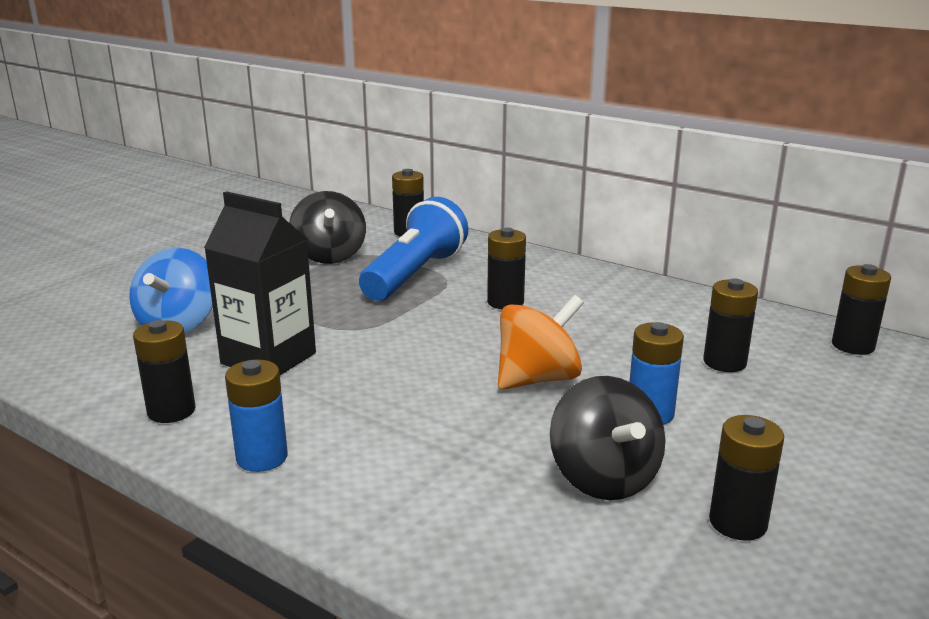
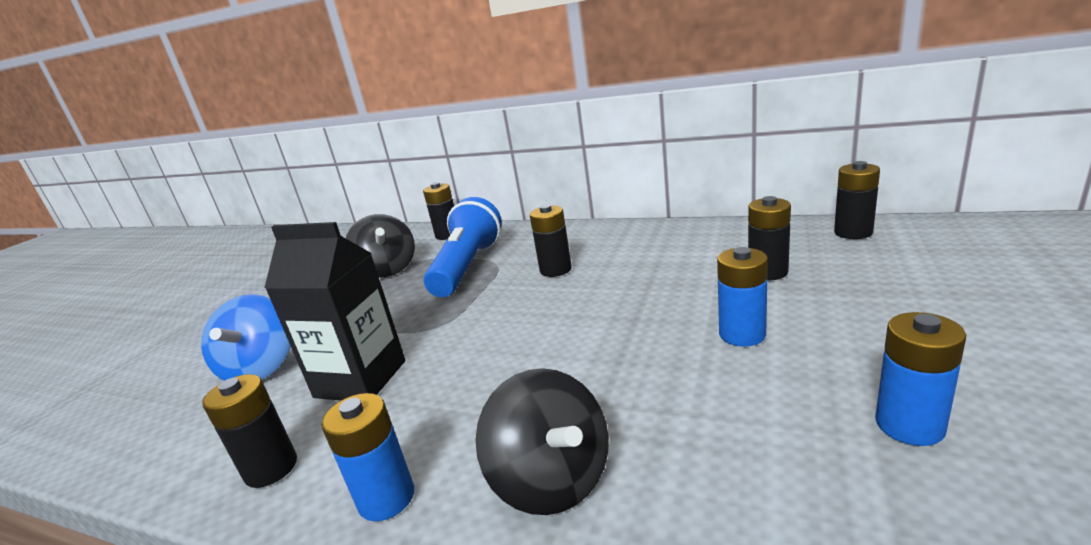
camera: 10 degrees left, 0 degrees up
orange spinning top [498,295,584,390] -> none
black spinning top [550,376,666,500] -> black spinning top moved to [475,368,609,515]
black battery [709,415,784,541] -> blue battery [875,312,966,446]

